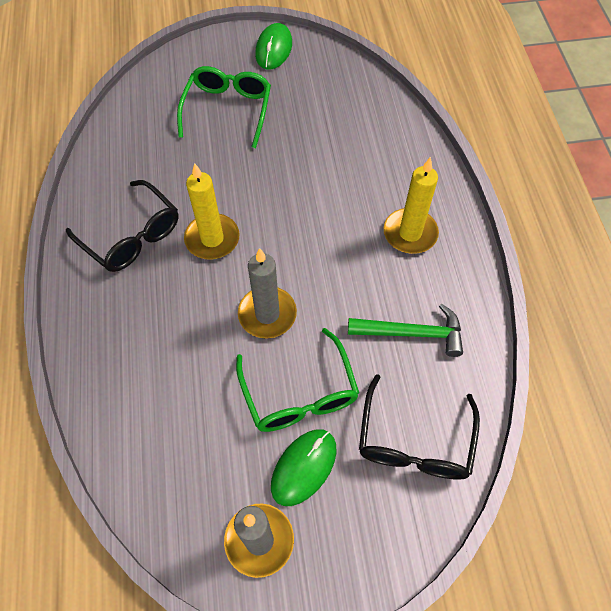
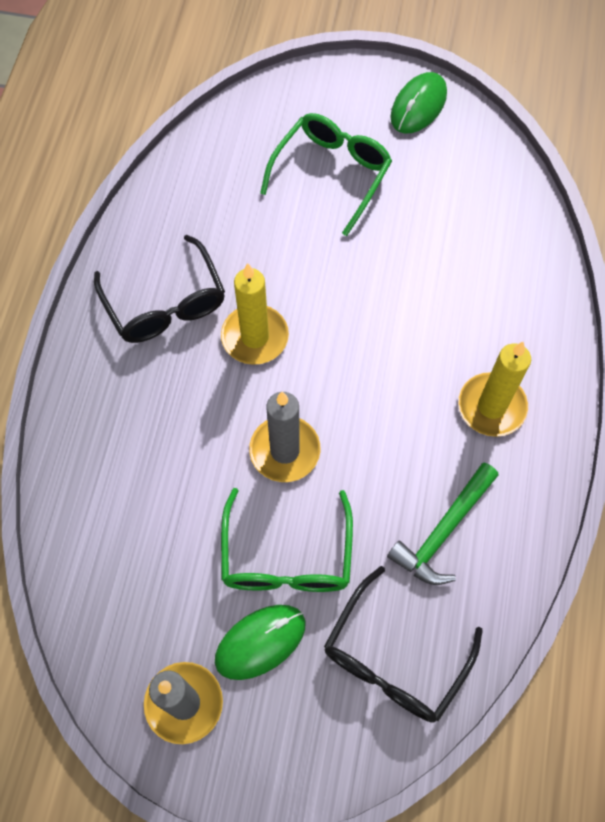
camera: 20 degrees right, 5 degrees up
green hammer [348,304,463,357] -> green hammer turned 105 degrees clockwise [387,462,499,585]

